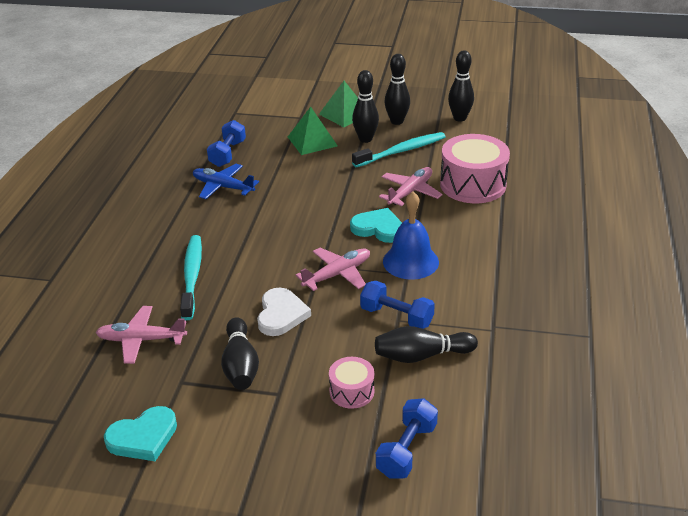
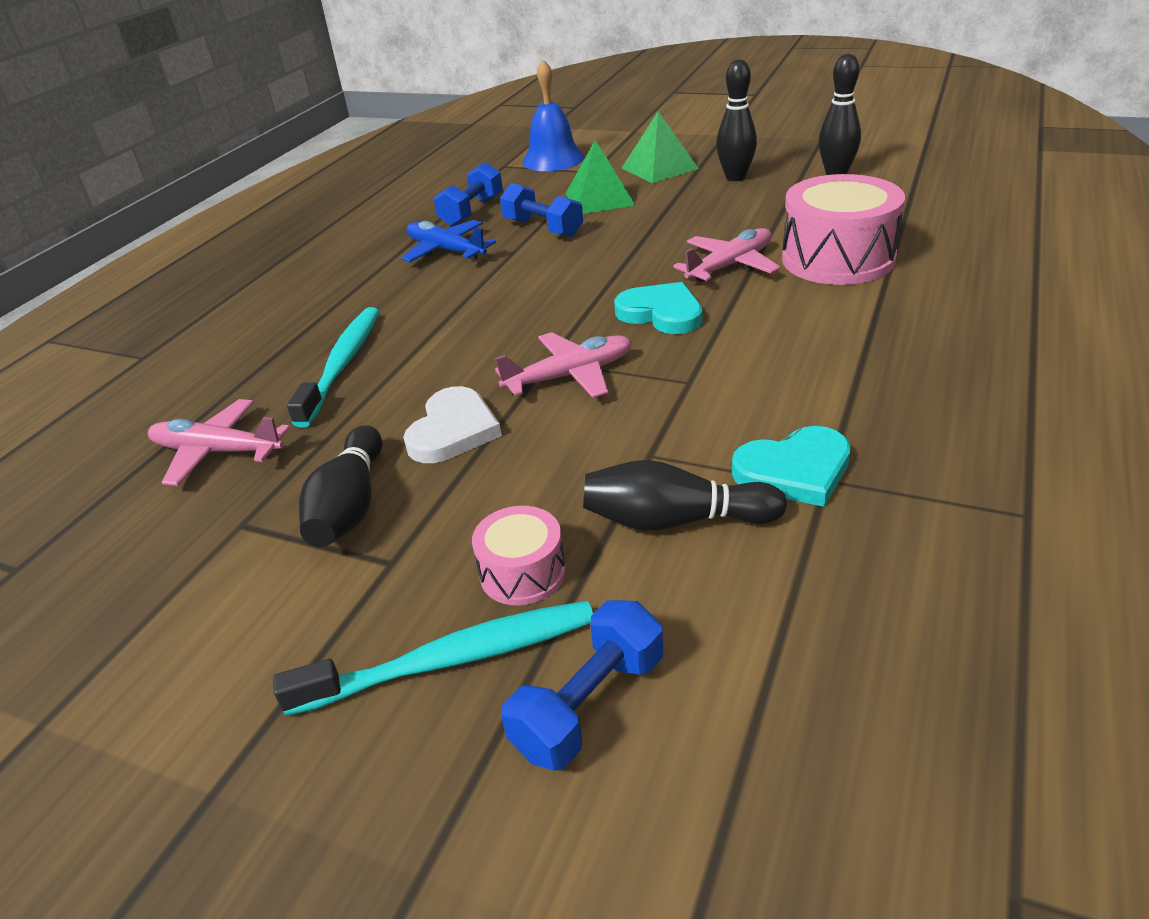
camera: 15 degrees right, 0 degrees up
turquoise heart [104,406,177,461] -> turquoise heart moved to [732,426,851,507]
black bowling pin [352,70,379,143] -> none
turquoise toothbrush [352,132,446,167] -> turquoise toothbrush moved to [273,601,593,716]
blue dumbbell [360,281,435,329] -> blue dumbbell moved to [500,183,583,237]
blue bell [383,192,439,280] -> blue bell moved to [522,60,584,171]

